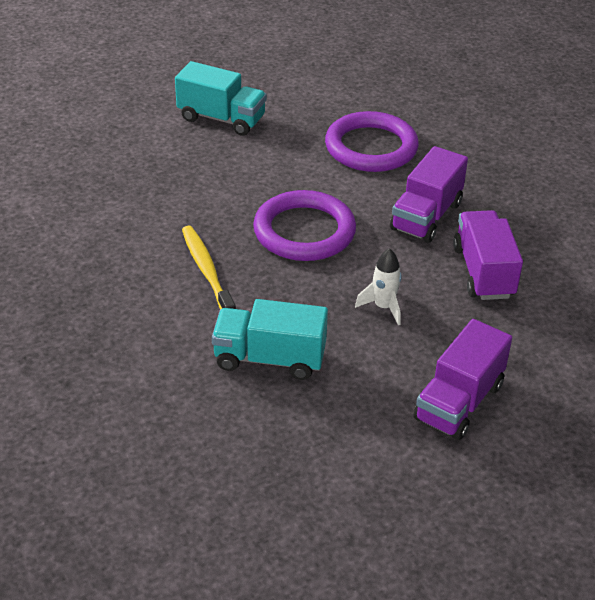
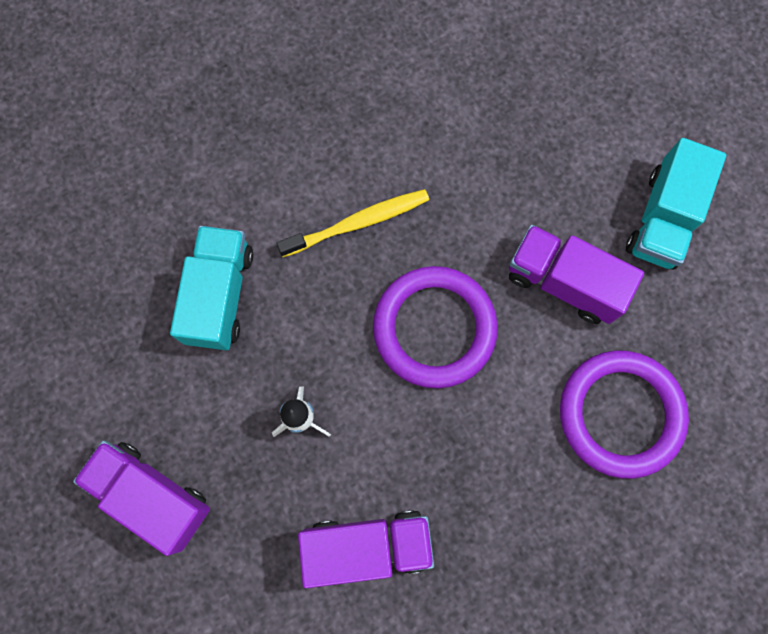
camera: 90 degrees right, 35 degrees up
purple truck [390,146,468,243] -> purple truck moved to [509,225,644,324]

